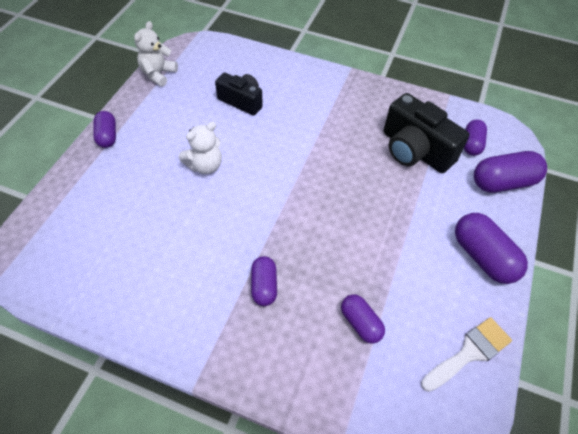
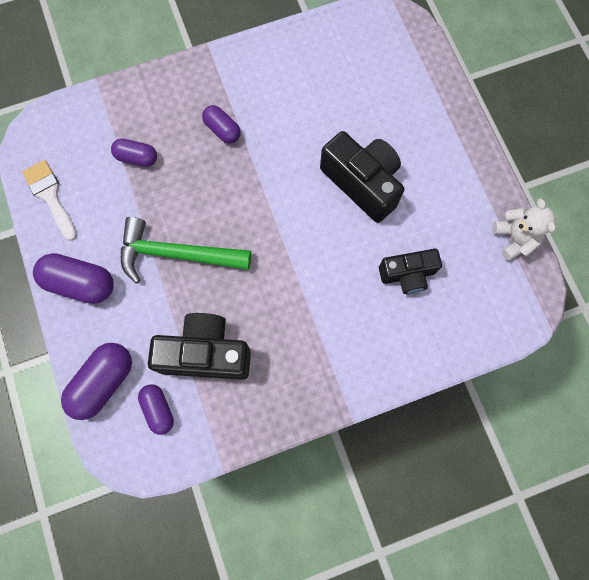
camera: 140 degrees right, 20 degrees up
purple capsule [93,111,116,148] -> none
white teddy bear [179,122,222,174] -> black camera [320,131,404,223]
white brush [421,317,512,392] -> white brush turned 135 degrees clockwise [22,160,77,241]
none -> green hammer [121,217,251,283]

